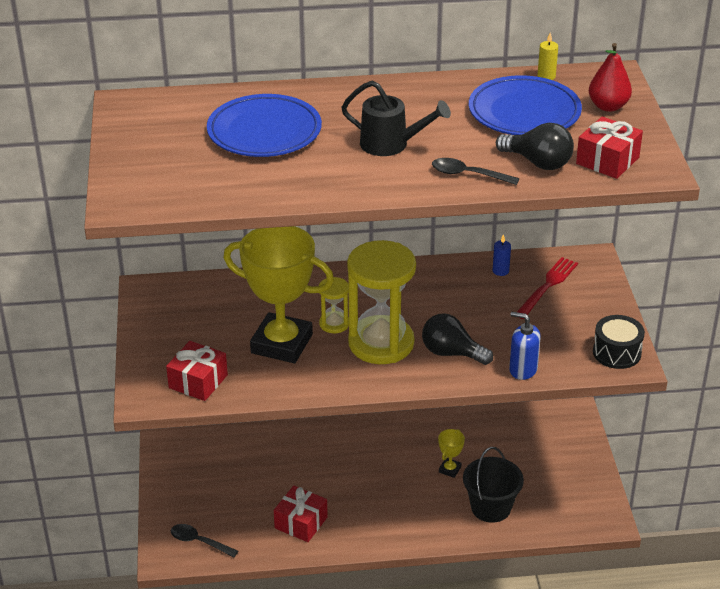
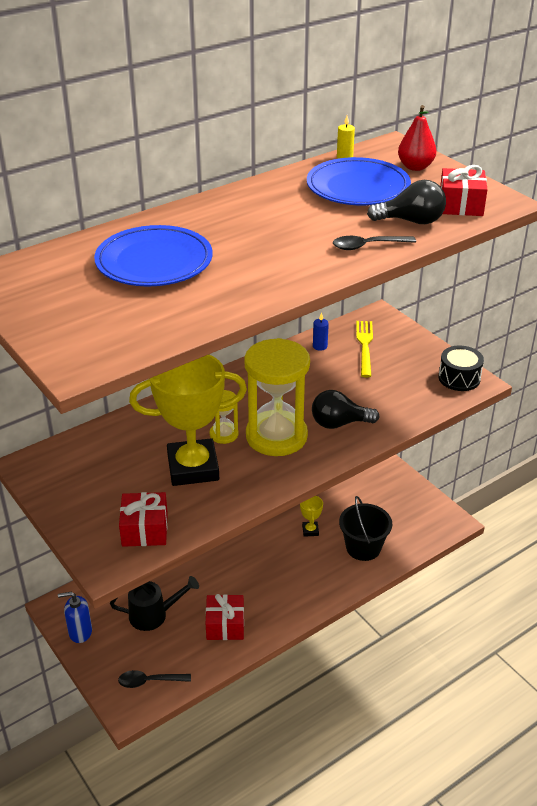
camera: 30 degrees left, 0 degrees up
black watering can [341,81,451,156] -> black watering can moved to [110,576,199,631]
blue soap dispenser [509,312,541,380] -> blue soap dispenser moved to [58,592,92,643]
red fork [517,257,578,319] -> yellow fork [356,321,373,377]

